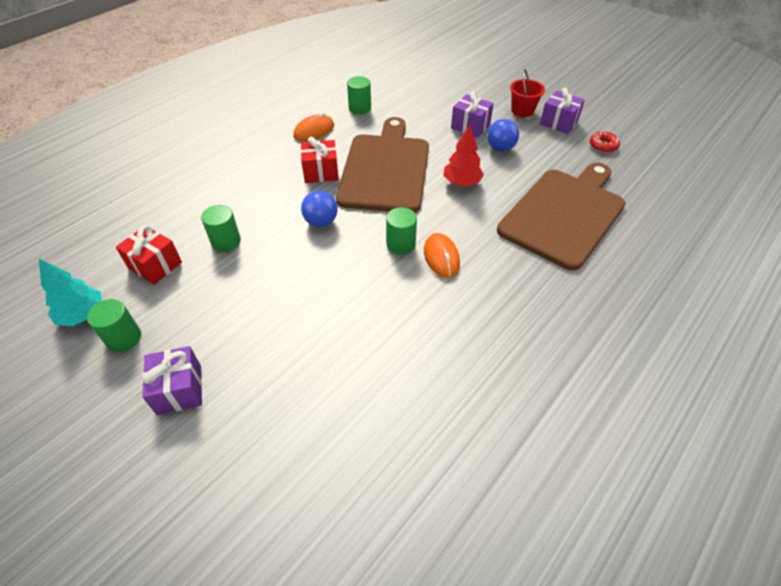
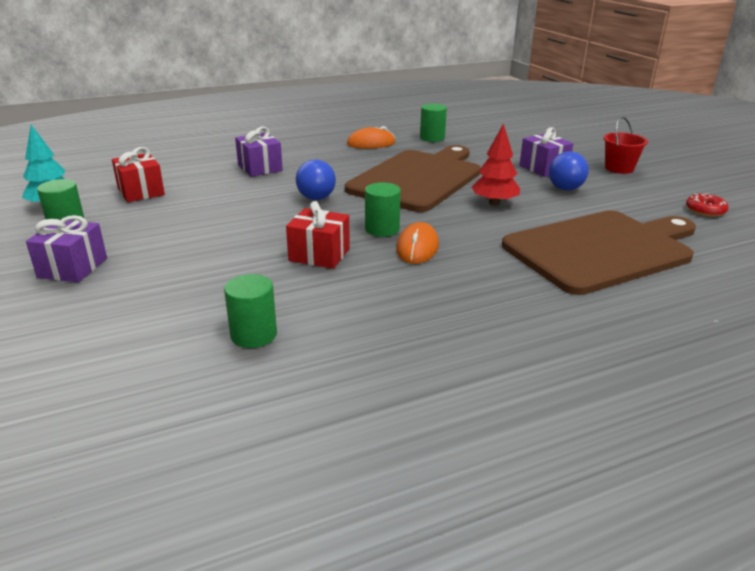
camera: 25 degrees right, 20 degrees down
green cylinder [201,205,241,252] -> green cylinder moved to [224,274,277,348]
red gift [301,137,339,183] -> red gift moved to [286,201,350,269]
purple gift [540,88,585,134] -> purple gift moved to [235,126,283,177]

